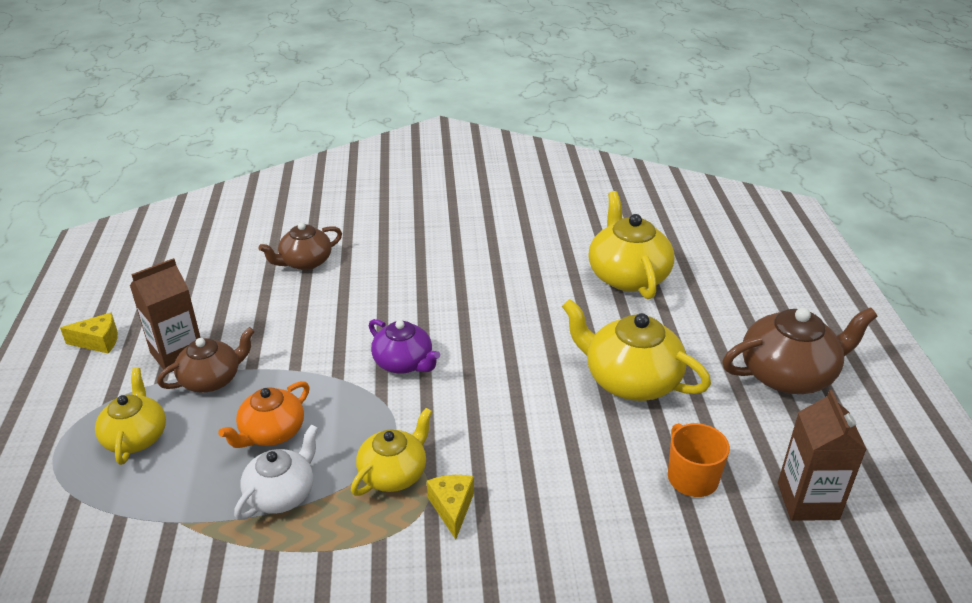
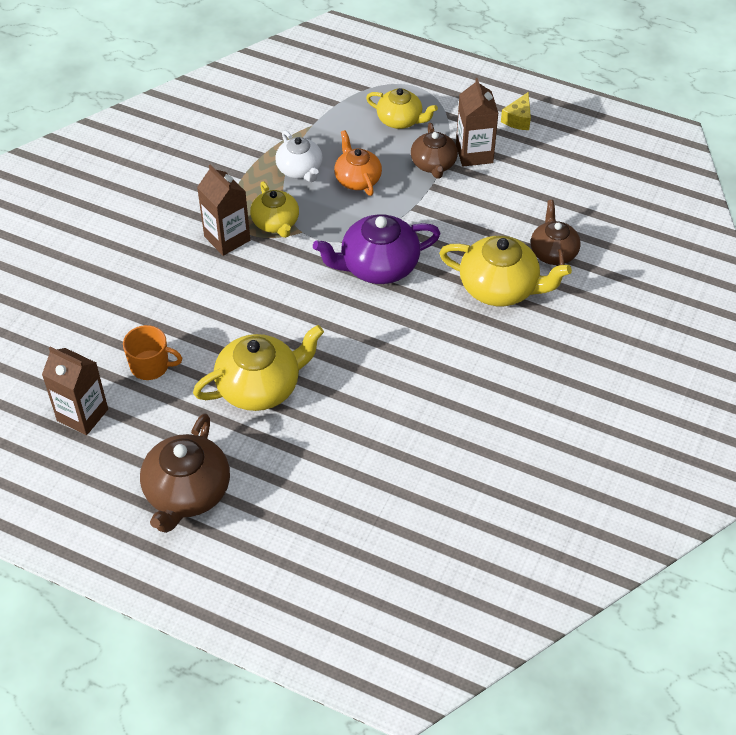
camera: 120 degrees right, 15 degrees up
purple teapot [369,319,440,374] -> purple teapot [313,214,441,284], size x1.57
yellow cheese [427,475,474,540] -> brown carton [197,164,250,256]
yellow teapot [588,191,674,299] -> yellow teapot moved to [439,236,572,306]

